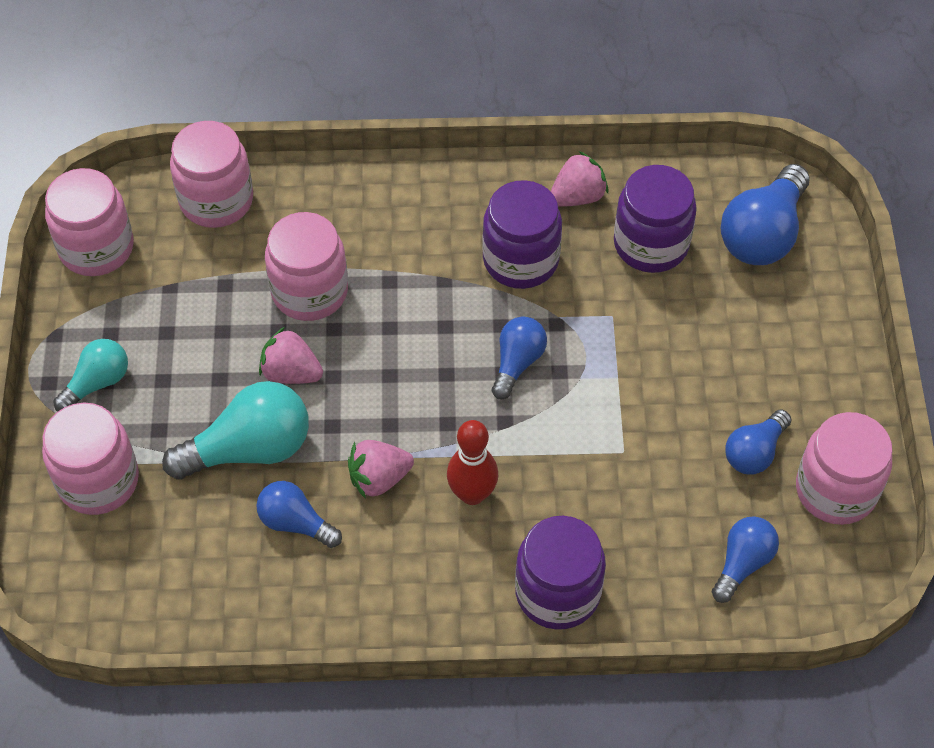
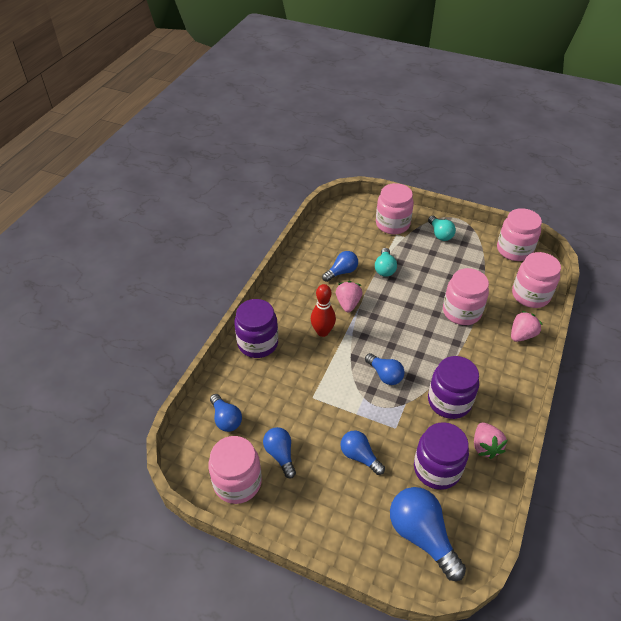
camera: 115 degrees right, 10 degrees down
turquoise light bulb [162,381,309,480] -> turquoise light bulb [375,248,397,277], size x0.60
pink strawberry [259,327,323,384] -> pink strawberry moved to [511,311,543,342]
none -> blue light bulb [340,430,385,475]

